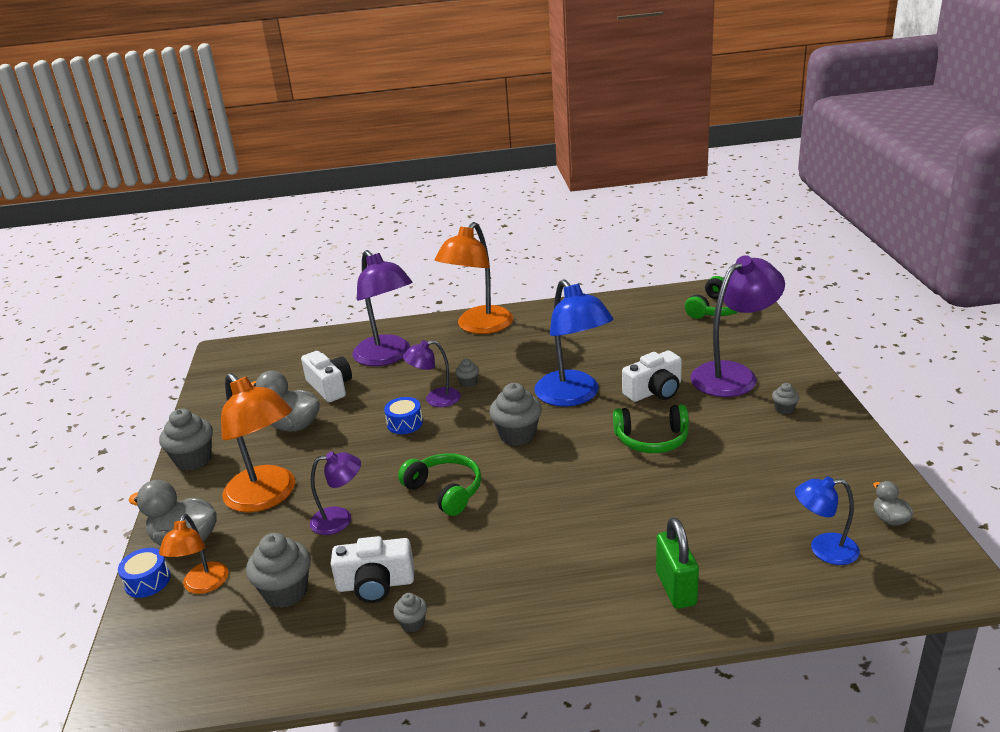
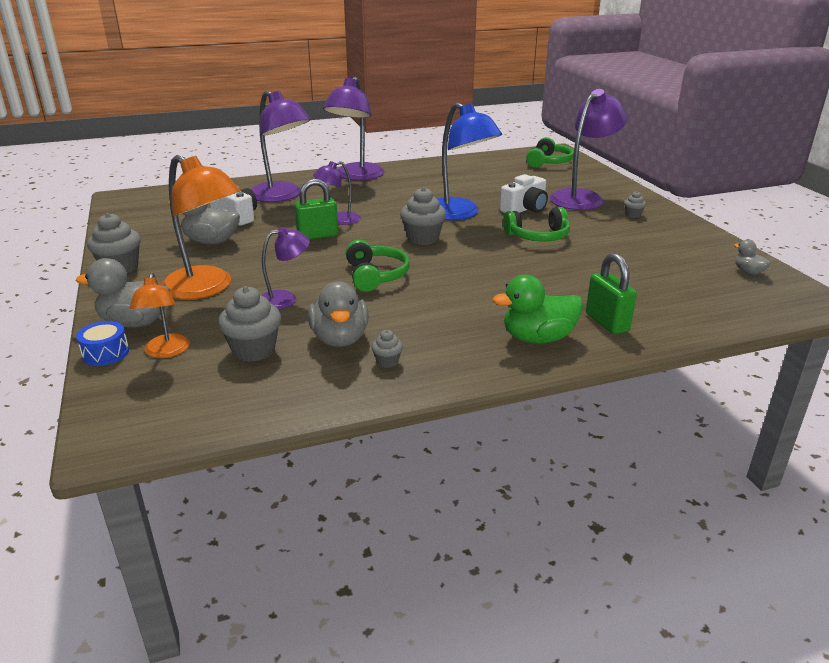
camera: 15 degrees left, 0 degrees up
white camera [331,536,414,603] -> grey duck [308,282,369,347]
blue drum [384,397,423,434] -> green padlock [294,179,338,240]
green headphones [398,453,481,516] -> green headphones turned 45 degrees clockwise [346,240,410,292]
orange lamp [435,222,513,334] -> purple lamp [323,77,384,181]
grey cupcake [455,359,479,387] -> none
blue lamp [795,476,860,565] -> none
none -> green duck [492,275,583,344]

